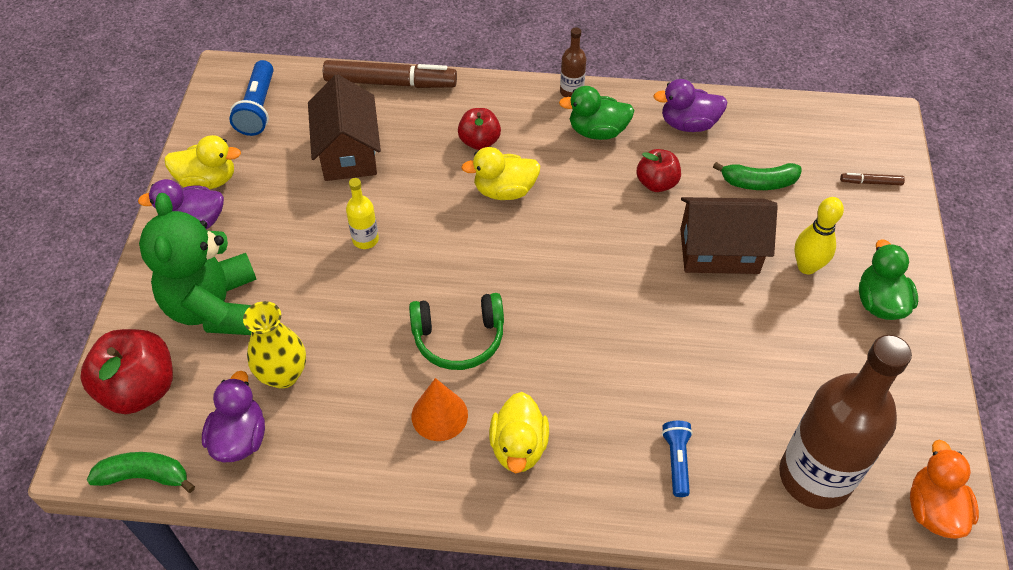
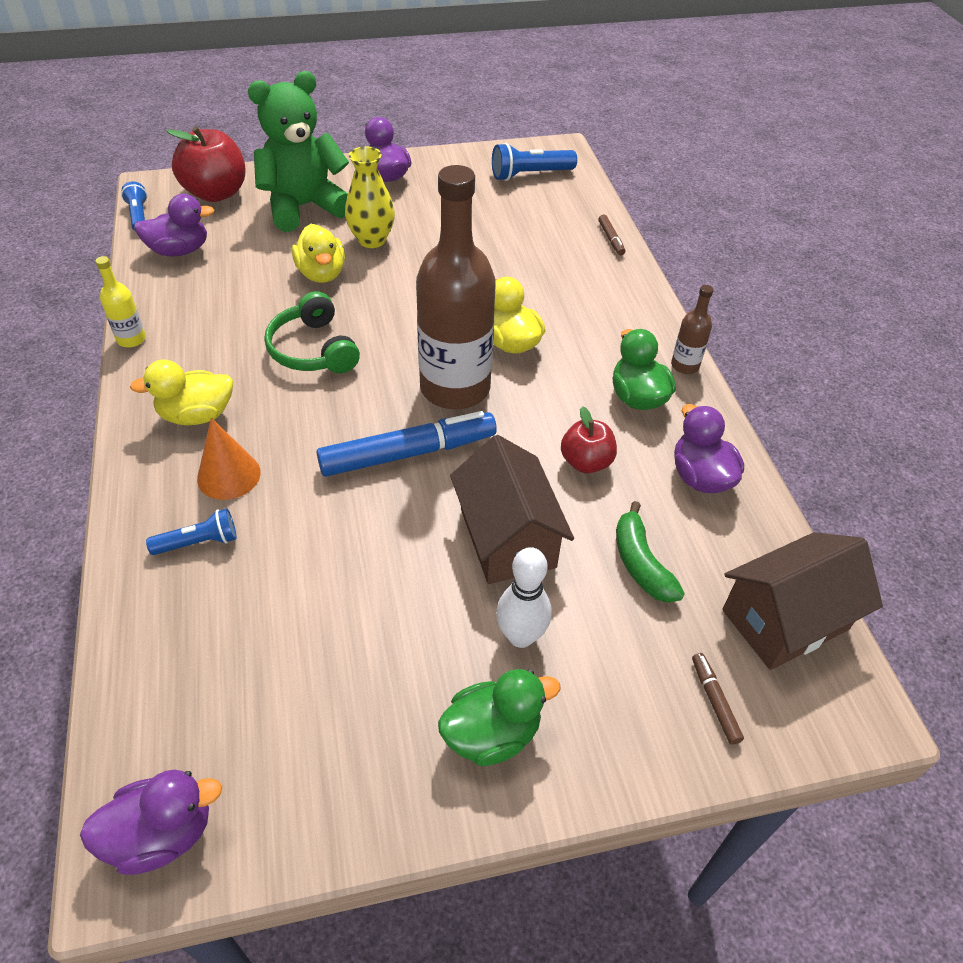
camera: 70 degrees right, 5 degrees down
green banana [87,452,195,493] -> blue flashlight [121,182,147,231]
yellow duck [164,135,241,189] -> yellow duck moved to [292,224,345,283]
yellow vase [243,301,306,389] -> yellow vase moved to [345,146,395,248]
brown house [308,74,381,181] -> brown house moved to [722,532,883,670]
brown marker [323,60,457,88] -> brown marker [598,214,625,255], size x0.43
yellow bottle [346,178,379,249] -> yellow bottle moved to [95,256,146,348]
orange cone [412,378,468,441] -> orange cone moved to [197,418,261,500]
red apple [458,108,501,150] -> none
brown bottle [779,335,912,509] -> brown bottle moved to [416,165,496,409]
yellow bowling pin [795,197,844,274] -> white bowling pin [496,547,551,648]
orange duck [910,440,979,539] -> purple duck [80,770,222,875]
none -> blue marker [316,411,497,477]

